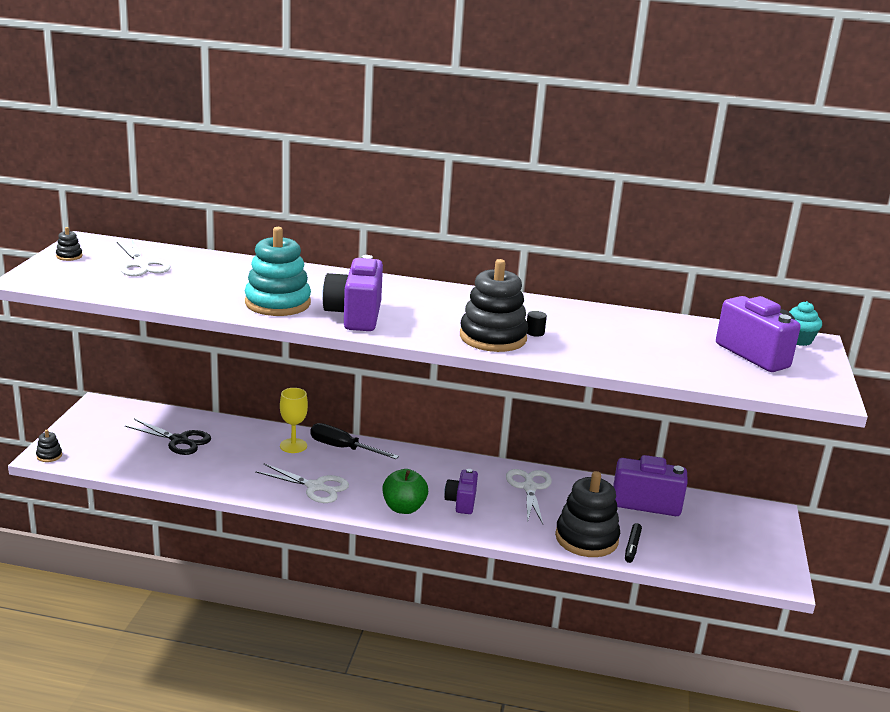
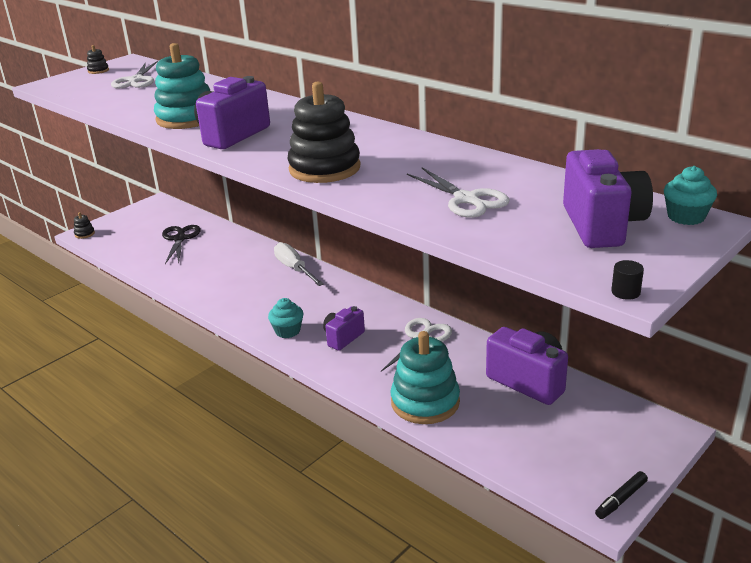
camera: 35 degrees right, 5 degrees up
black scissors [125,419,211,455] -> black scissors turned 150 degrees counterclockwise [162,225,201,264]
white scissors [255,463,349,503] -> white scissors moved to [407,167,509,218]
yellow goblet [280,388,308,453] -> none
black screwdriver [311,423,399,459] -> white screwdriver [274,242,324,286]
green apple [382,469,428,514] -> turquoise cupcake [268,298,304,338]
black cylinder [527,311,547,337] -> black cylinder moved to [611,260,644,300]
black stacking toy [555,471,620,557] -> turquoise stacking toy [390,331,460,424]
black marker [625,523,642,563] -> black marker moved to [595,471,648,519]

